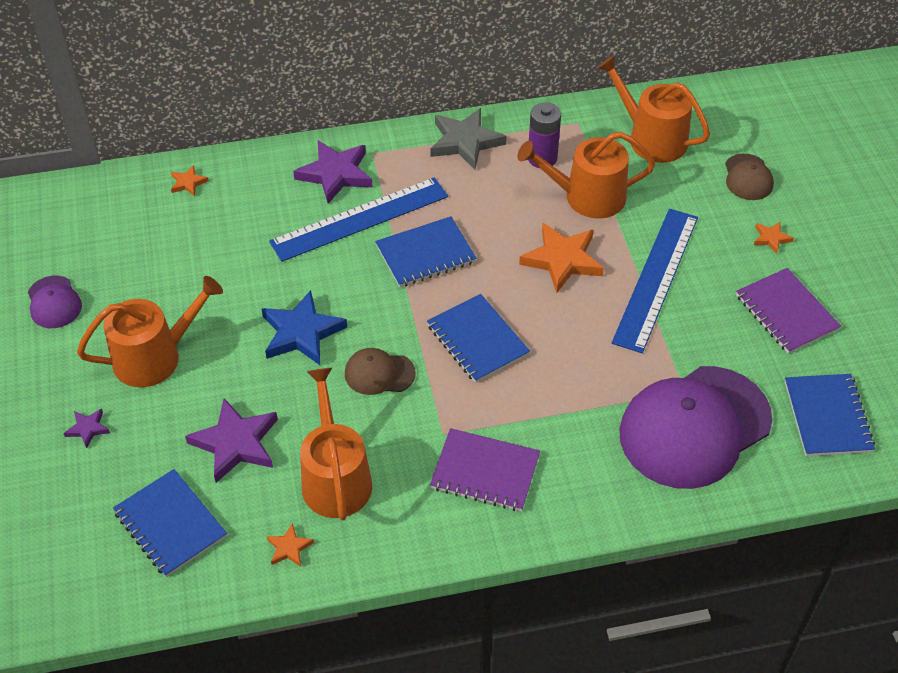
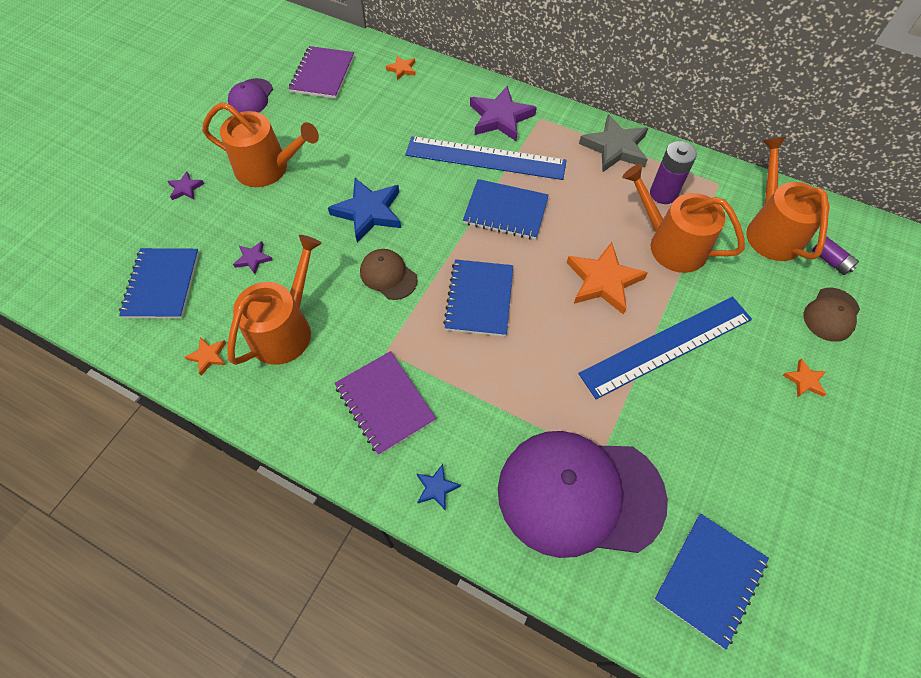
camera: 40 degrees right, 10 degrees up
purple star [185,398,278,483] -> purple star [233,241,273,274], size x0.48
purple notebook [736,268,841,354] -> purple notebook moved to [289,46,354,99]
none -> blue star [417,464,461,510]
none -> purple battery [812,236,859,275]

